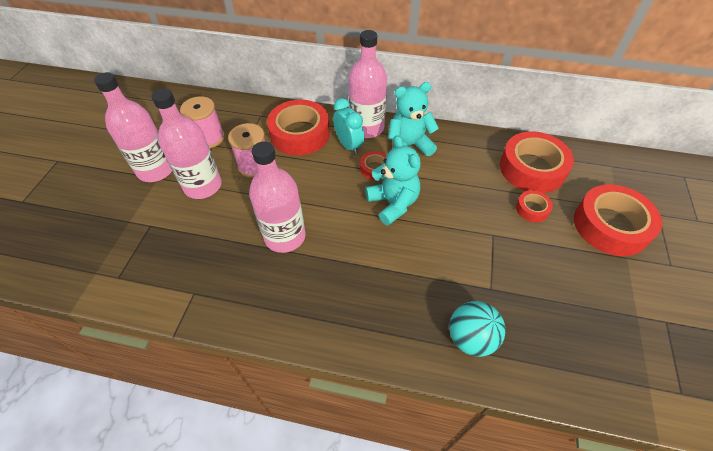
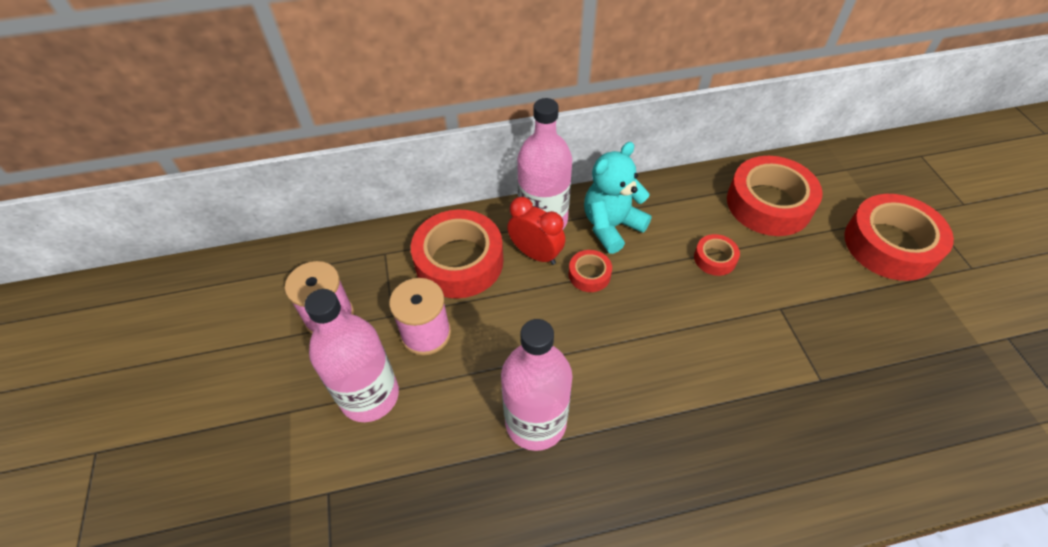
camera: 25 degrees left, 0 degrees up
pink bottle [94,72,172,182] -> none
turquoise clock [333,98,364,155] -> red clock [507,197,565,265]
turquoise teddy bear [365,136,421,226] -> none
turquoise ball [449,301,506,357] -> none
red tape [516,190,553,222] -> red tape moved to [694,234,740,276]

